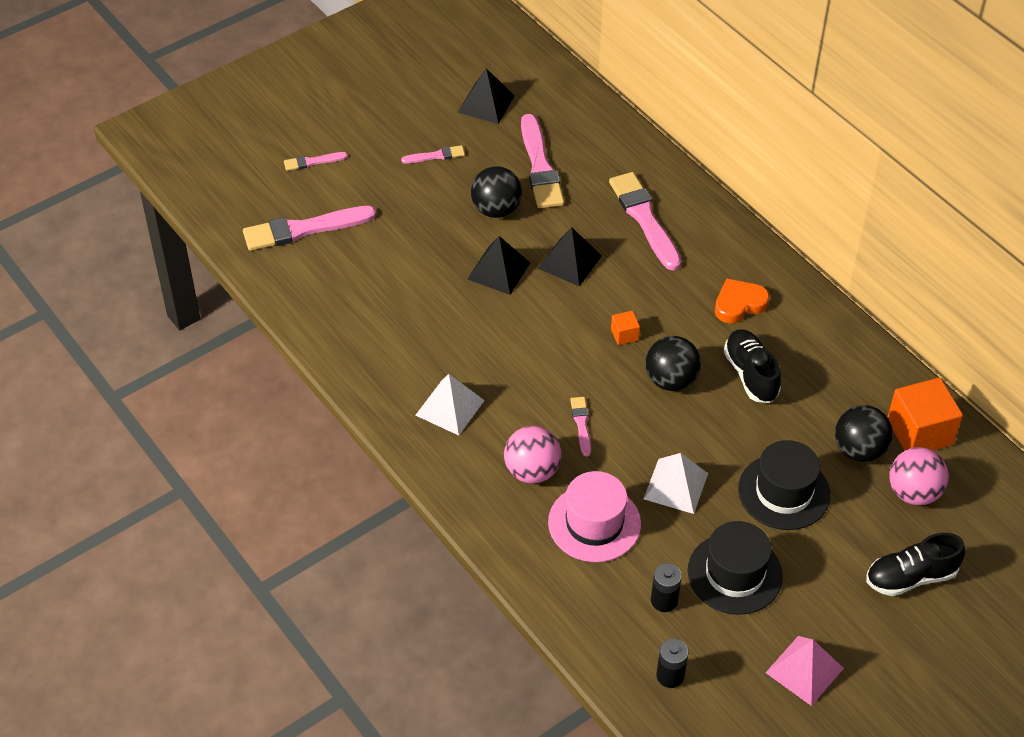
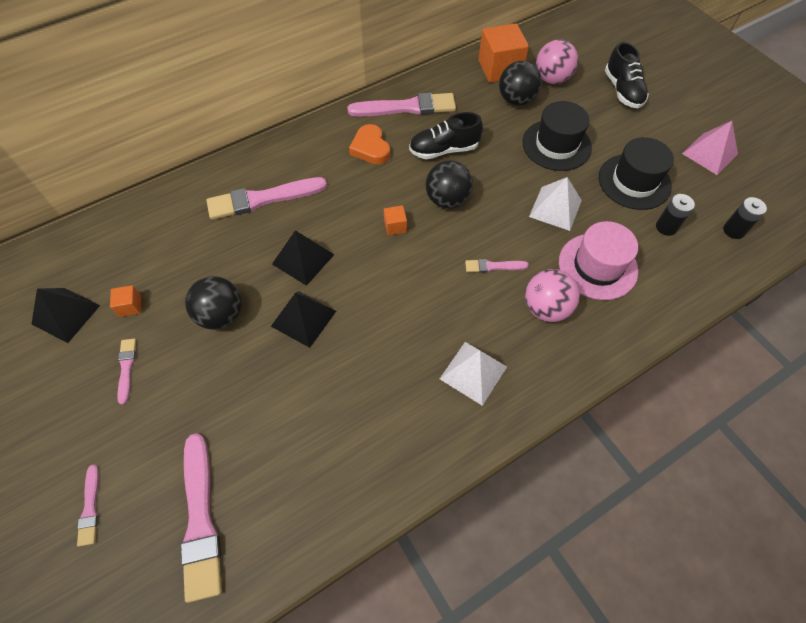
camera: 85 degrees left, 10 degrees up
pink brush [521,114,564,208] -> pink brush moved to [347,93,456,116]
none -> orange cube [110,285,141,317]

